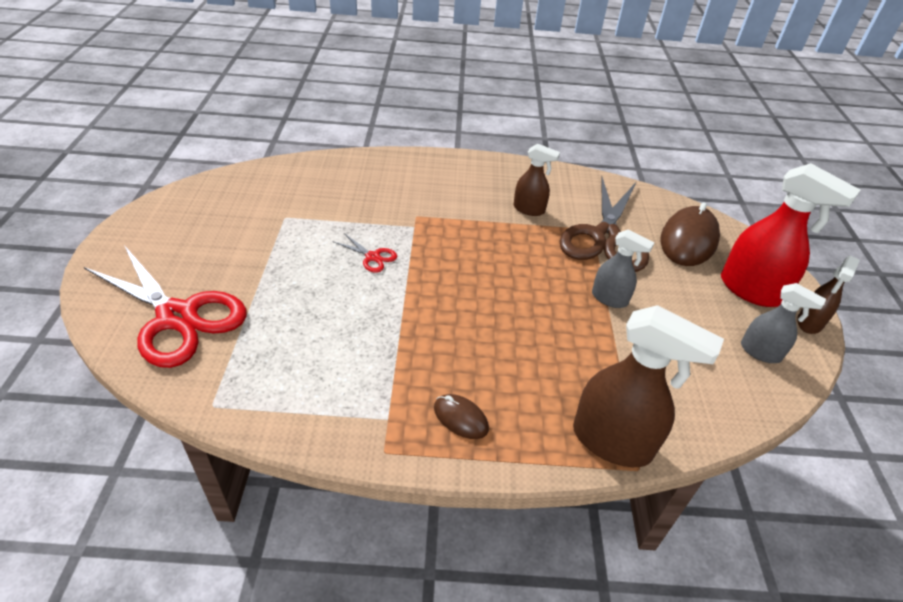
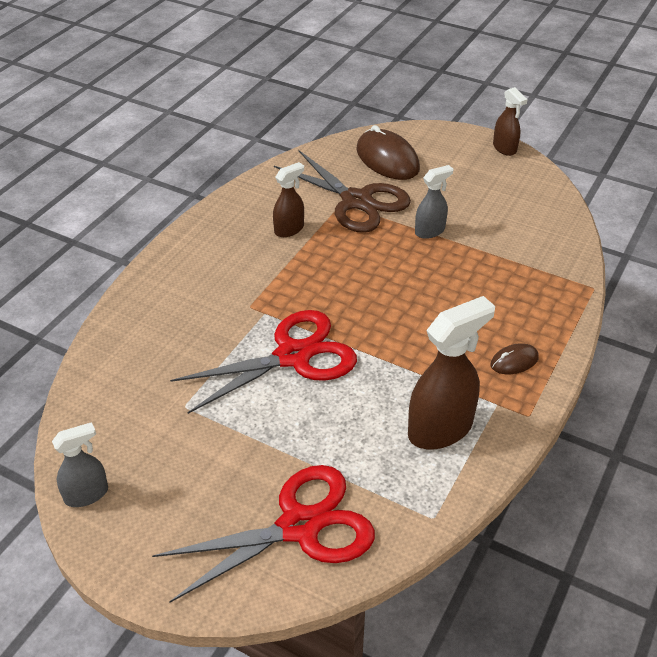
camera: 60 degrees left, 0 degrees up
red scissors [334,233,397,273] -> red scissors [170,310,357,414], size x2.47
brown spray bottle [573,305,724,467] -> brown spray bottle moved to [408,296,495,449]
red spray bottle [721,163,860,307] -> none
grey spray bottle [741,283,826,363] -> grey spray bottle moved to [52,422,108,507]

